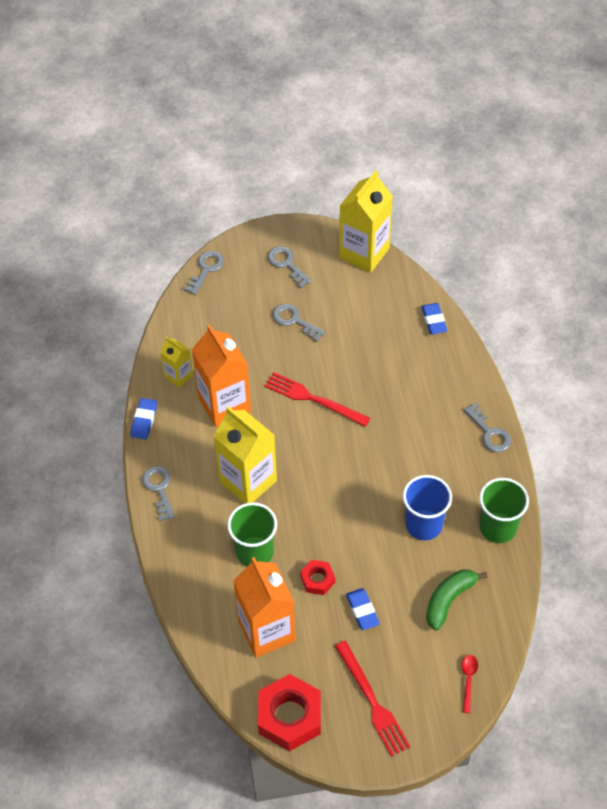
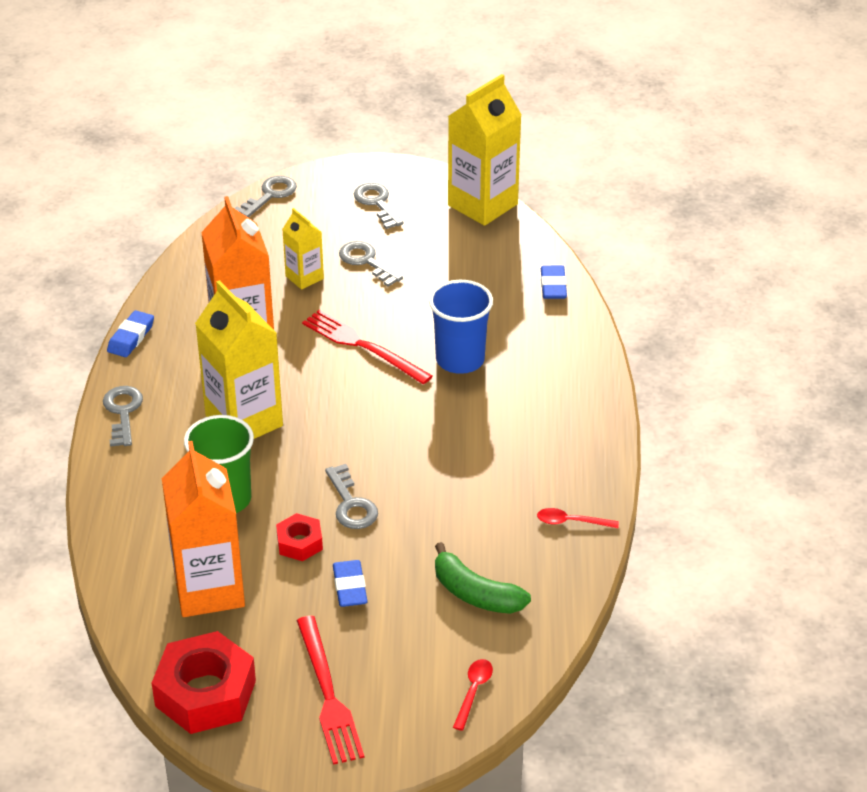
camera: 10 degrees right, 15 degrees down
yellow carton [160,337,193,388] -> yellow carton moved to [282,208,324,290]
blue cup [403,475,452,540] -> blue cup moved to [429,280,493,374]
green banana [426,570,487,630] -> green banana turned 105 degrees counterclockwise [435,542,531,614]
grey key [464,403,511,452] -> grey key moved to [325,464,378,529]
green cup [479,478,529,543] -> red spoon [537,508,619,528]

